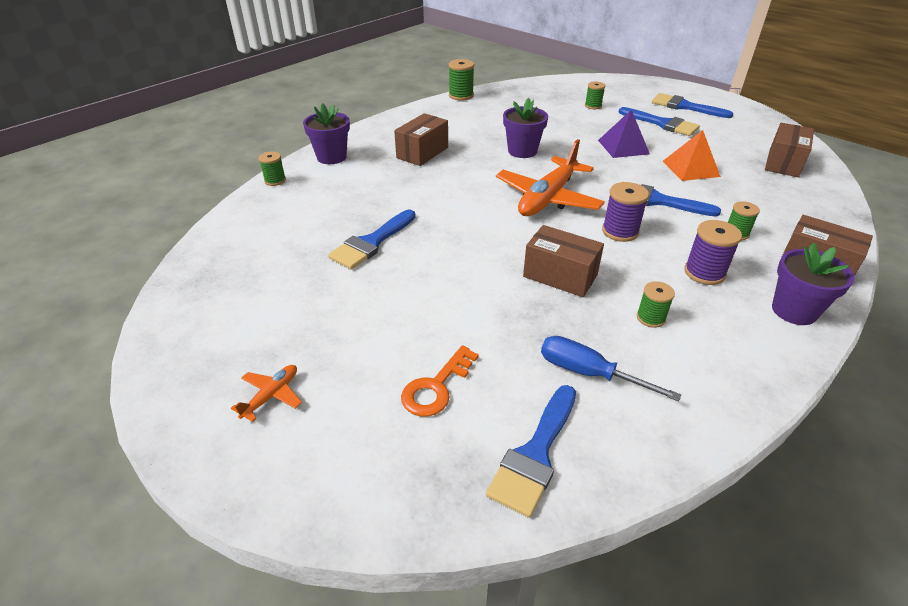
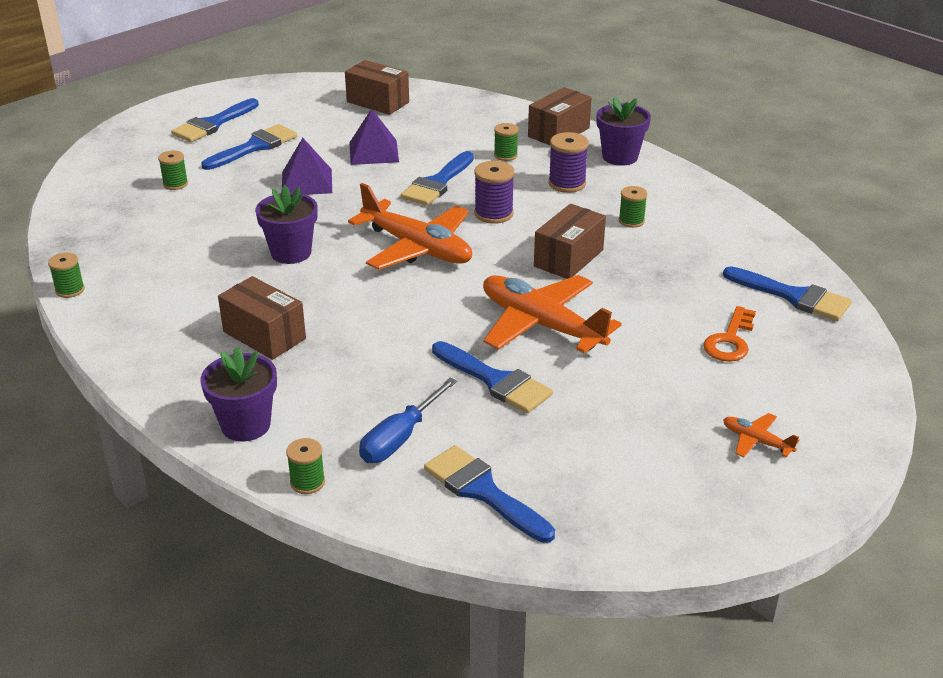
camera: 85 degrees left, 5 degrees down
orange key [401,345,479,417] -> orange key turned 75 degrees clockwise [703,306,756,362]
green spool [449,59,474,101] -> green spool [48,253,85,298], size x0.66
blue screwdriver [541,336,682,402] -> blue screwdriver moved to [359,378,457,463]
orange pyramid [663,130,721,181] -> purple pyramid [349,109,399,165]
none -> blue brush [424,445,555,543]
none -> orange plane [483,275,622,353]

